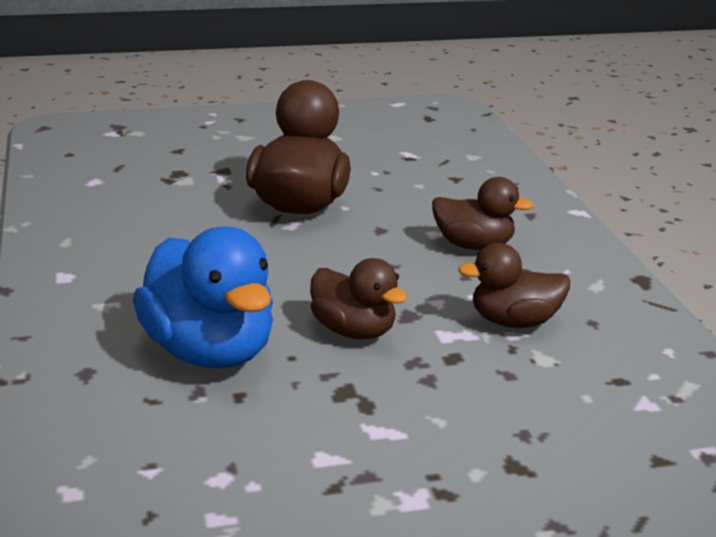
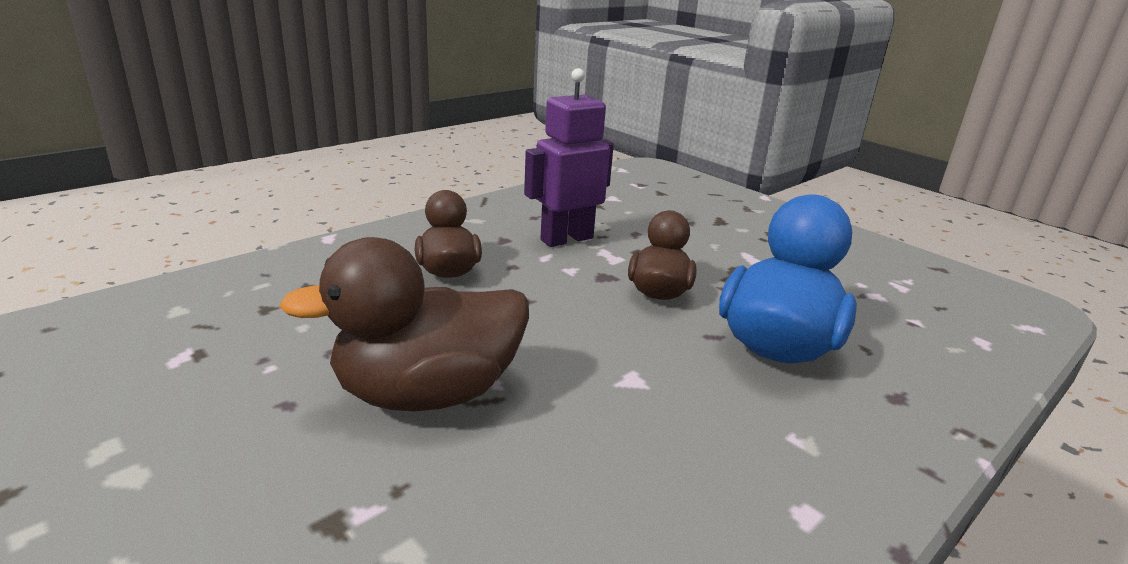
camera: 120 degrees left, 0 degrees up
brown duck [458,243,570,328] -> purple robot [524,68,614,247]

